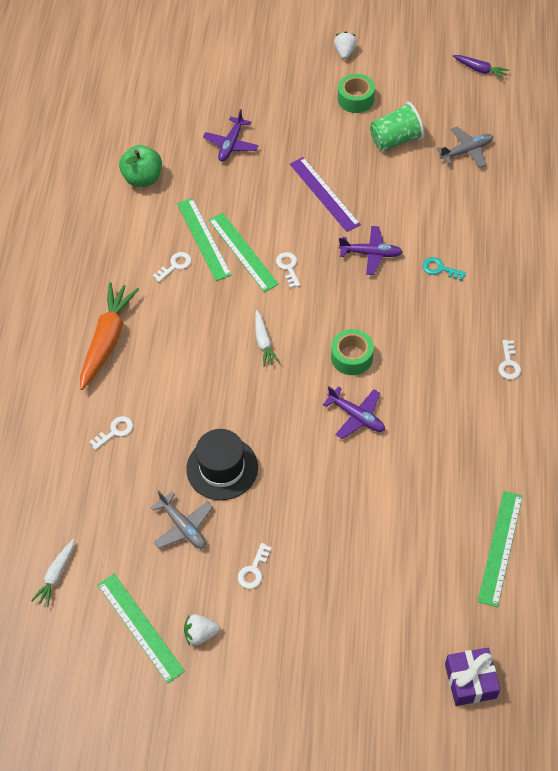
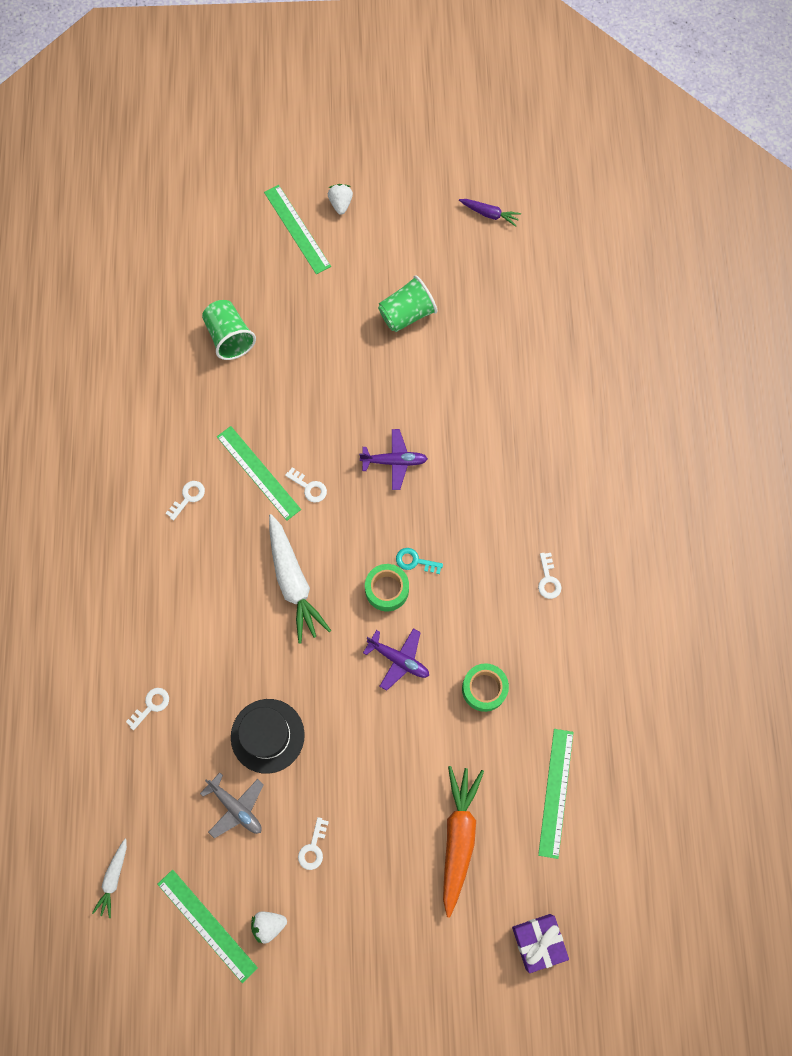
camera: 10 degrees left, 15 degrees up
orange carrot [80,282,139,390] -> orange carrot moved to [443,766,484,918]
green apple [119,145,162,187] -> none
green ruler [177,198,232,281] -> green ruler moved to [264,185,331,274]
purple plane [203,109,259,162] -> green cup [202,300,256,360]
white carrot [255,310,280,367] -> white carrot [269,514,331,643], size x1.91
white key [276,252,300,288] -> white key turned 150 degrees clockwise [285,467,327,503]
purple ruler [290,157,361,232] -> none
green tape [338,74,375,113] -> green tape moved to [462,663,509,712]
turquoise key [422,257,466,281] -> turquoise key moved to [396,548,443,574]
grey plane [437,127,493,168] -> none

